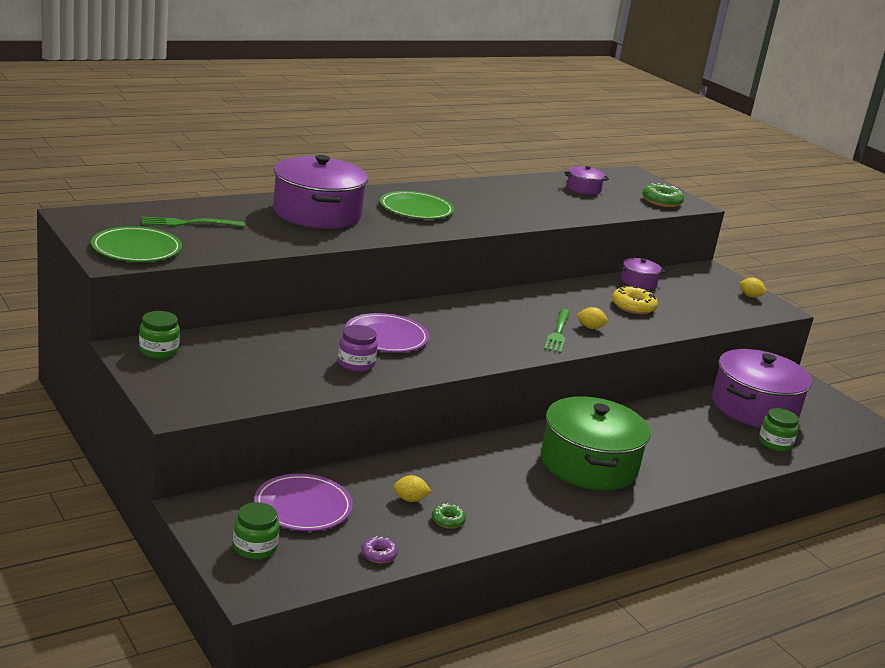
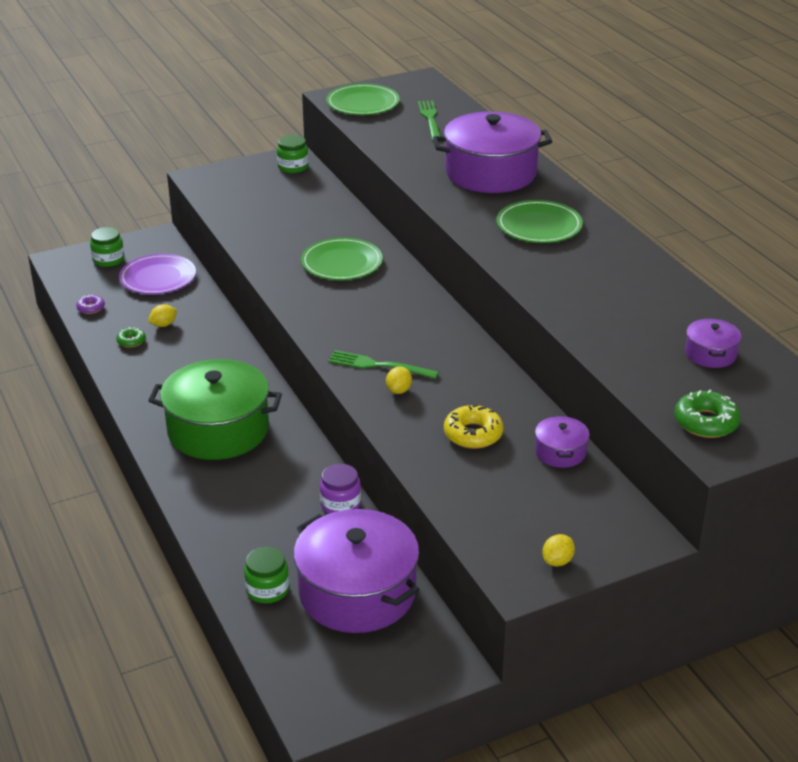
camera: 100 degrees right, 10 degrees up
purple jar [338,325,378,372] -> purple jar moved to [320,464,361,514]
purple plate [345,313,429,352] -> green plate [301,237,383,280]
yellow lemon [393,475,431,502] -> yellow lemon turned 45 degrees clockwise [148,304,177,327]

